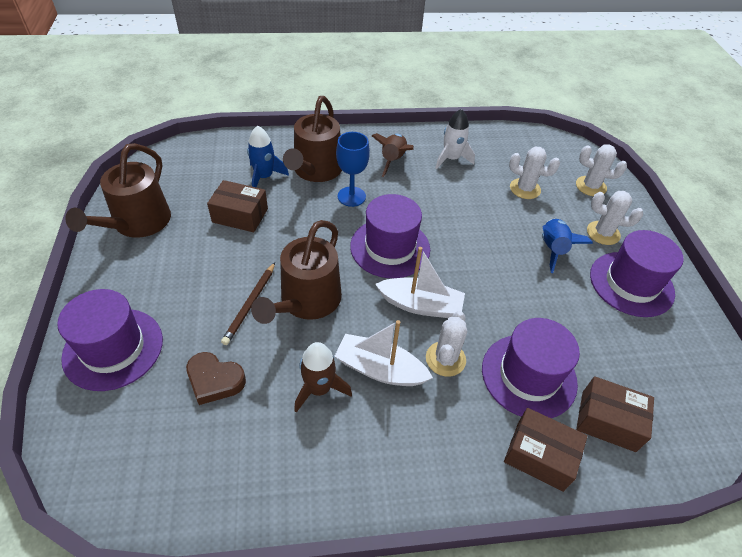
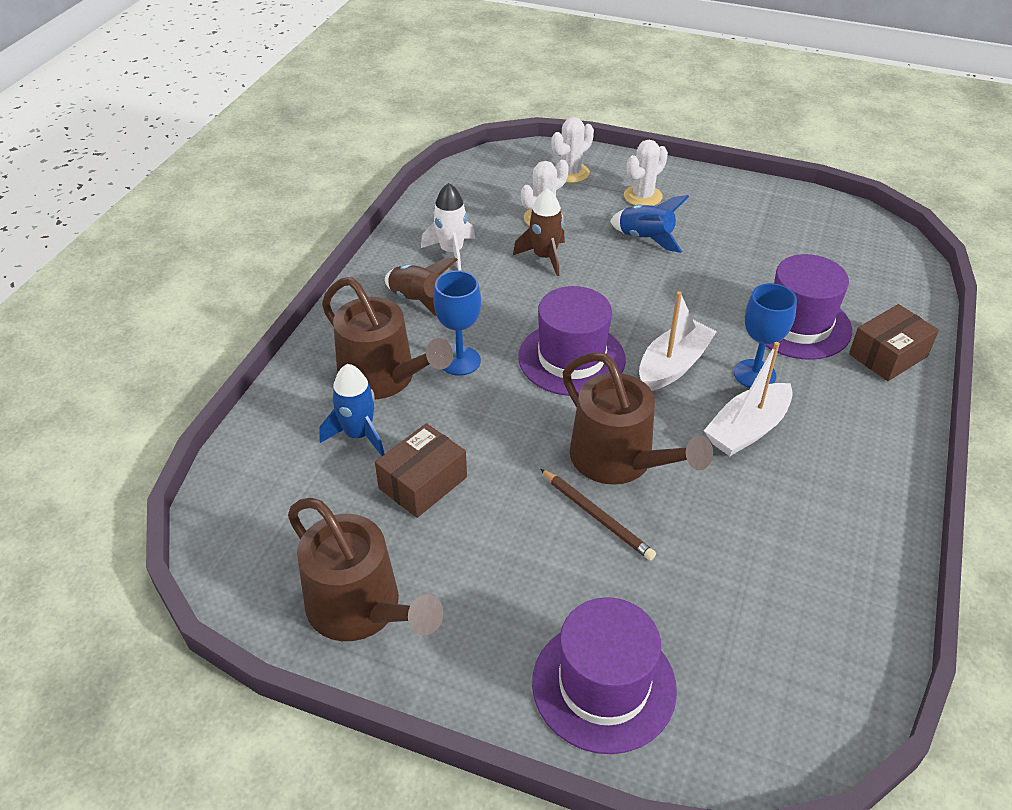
camera: 60 degrees left, 5 degrees down
brown heart [186,352,246,405] -> none
brown rocket [294,342,352,413] -> brown rocket moved to [513,188,565,276]
white cactus [426,311,467,377] -> blue goblet [734,283,797,388]
brown box [576,376,654,452] -> none
purple hat [590,230,684,317] -> none

